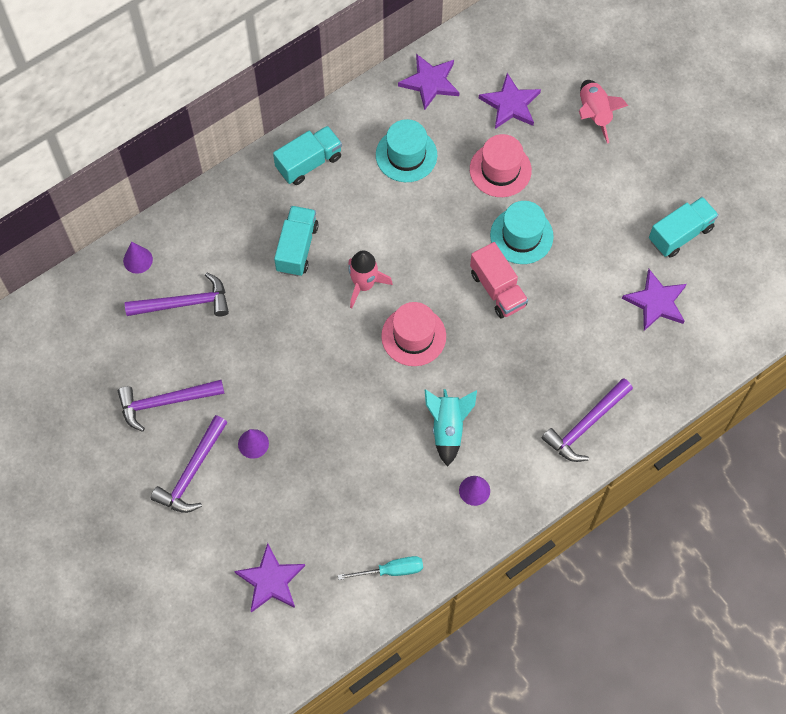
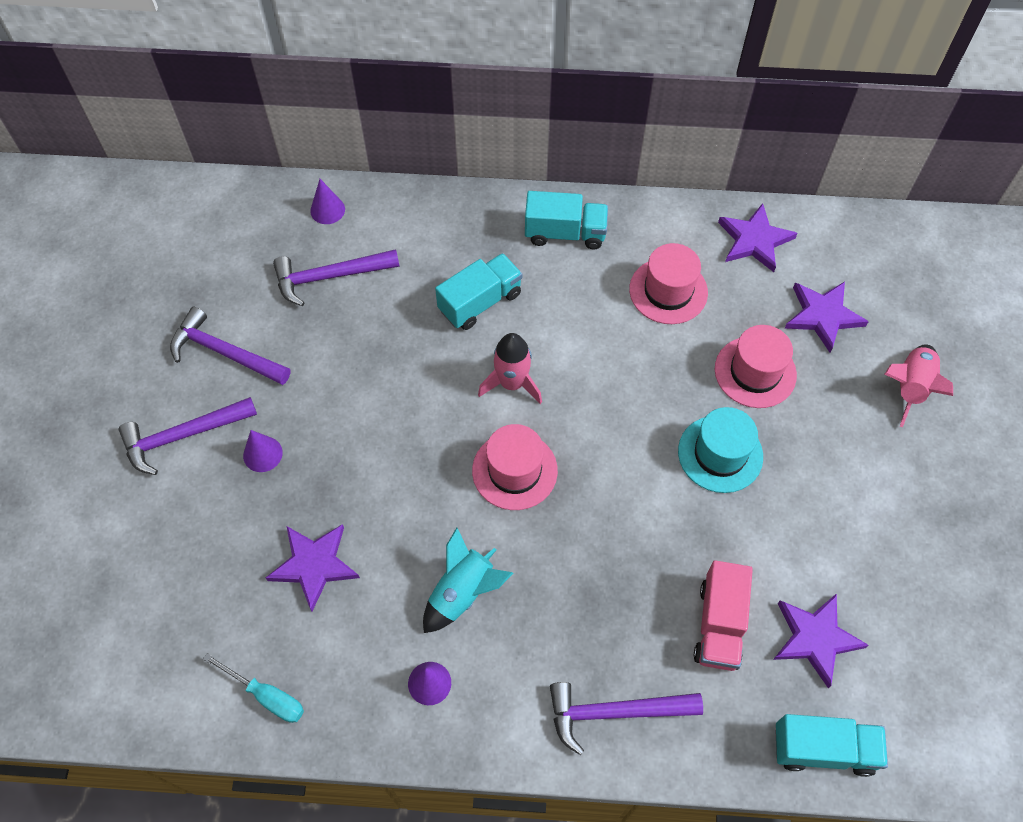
camera: 40 degrees right, 5 degrees down
purple hammer [125,272,229,317] -> purple hammer turned 135 degrees clockwise [273,249,400,306]
purple star [234,543,305,613] -> purple star moved to [266,524,360,611]
turquoise hat [376,119,437,182] -> pink hat [629,243,708,324]
pink truck [470,242,528,318] -> pink truck moved to [694,560,753,671]
turquoise truck [649,197,719,258] -> turquoise truck moved to [776,714,888,777]

